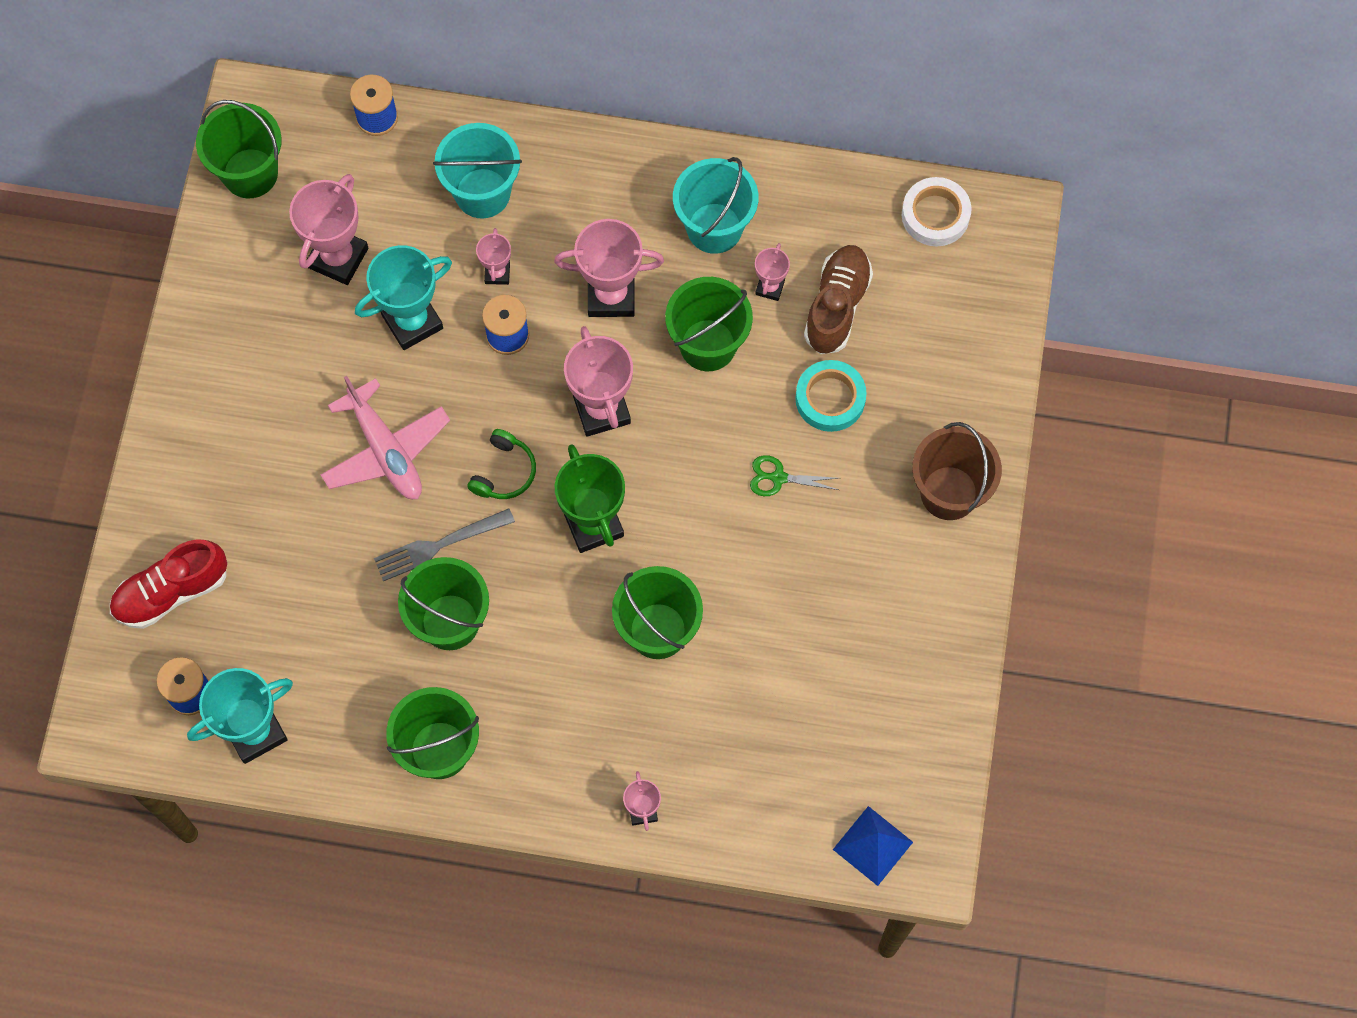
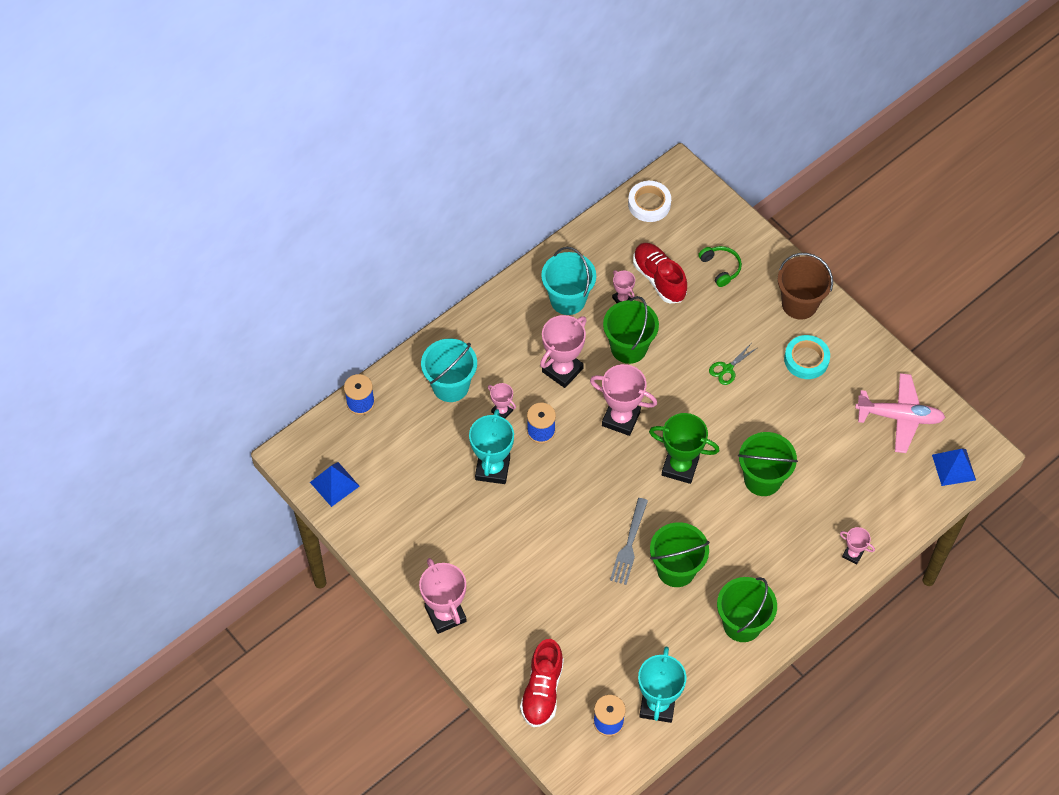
camera: 50 degrees left, 10 degrees down
green bucket [196,100,282,198] -> blue pyramid [310,462,360,507]
pink trophy [289,174,368,285] -> pink trophy moved to [419,558,467,634]
pink plane [321,376,450,499] -> pink plane moved to [855,373,946,453]
green headphones [467,429,536,499] -> green headphones moved to [698,246,742,287]
turquoise tape [795,360,866,432] -> turquoise tape moved to [784,335,830,379]
brown shoe [804,245,873,355] -> red shoe [633,243,687,303]

